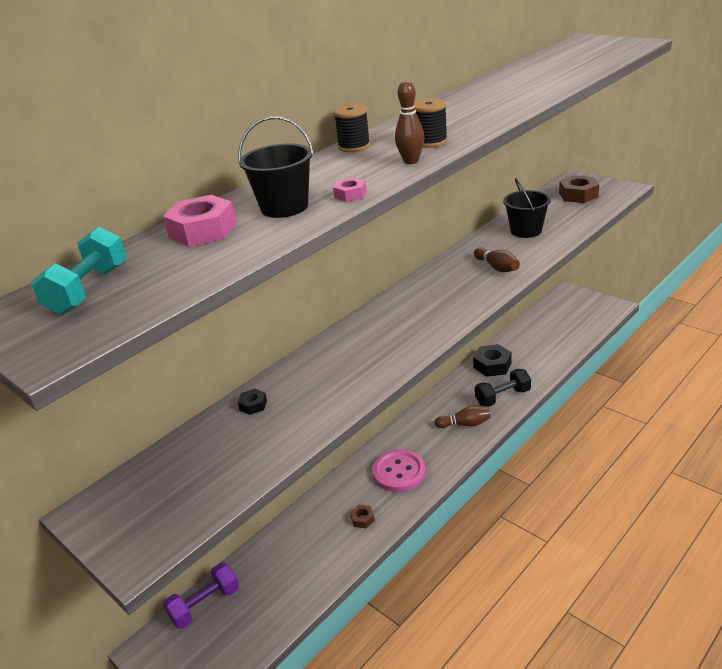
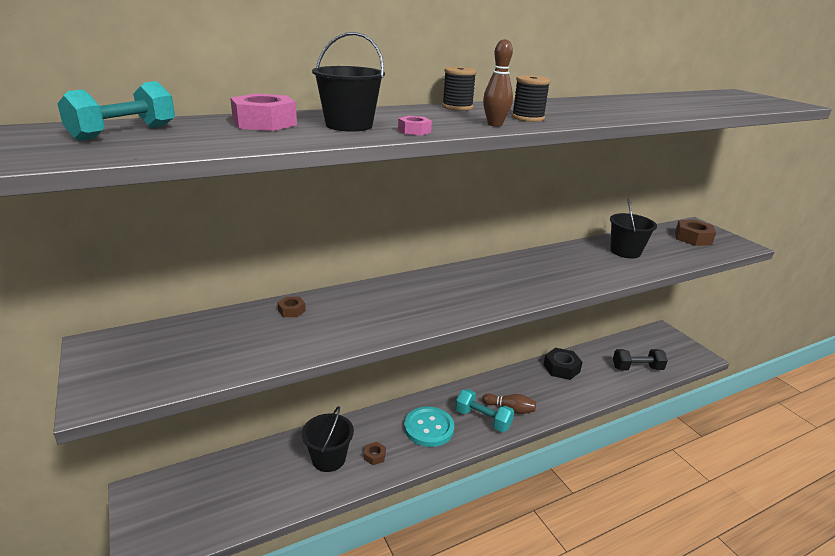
camera: 15 degrees right, 5 degrees down
purple dumbbell [163,563,239,629] -> none
black nut [237,389,267,415] -> brown nut [277,297,306,317]
pink button [372,449,426,492] -> turquoise button [404,407,454,447]
brown bowling pin [474,247,520,272] -> none
black dumbbell [475,369,531,407] -> black dumbbell moved to [613,349,668,370]
none -> black bucket [302,406,354,472]
none -> turquoise dumbbell [455,389,514,432]

